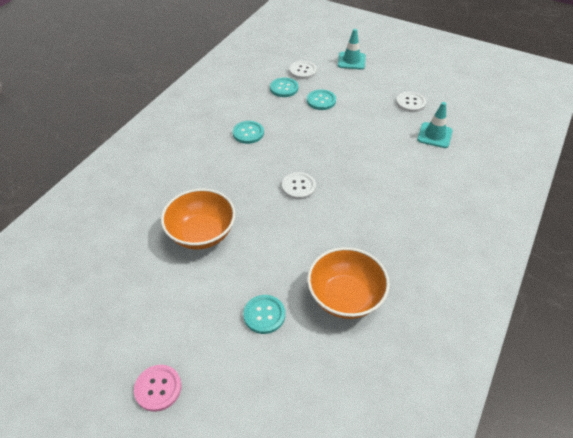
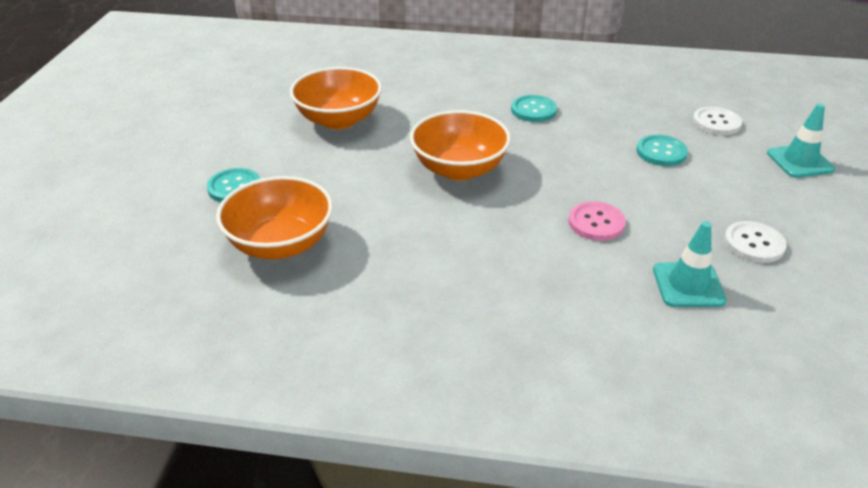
camera: 70 degrees right, 10 degrees down
pink button [134,365,181,412] -> pink button moved to [568,201,626,241]
turquoise button [270,77,298,97] -> none
white button [282,172,316,200] -> orange bowl [410,110,511,181]

